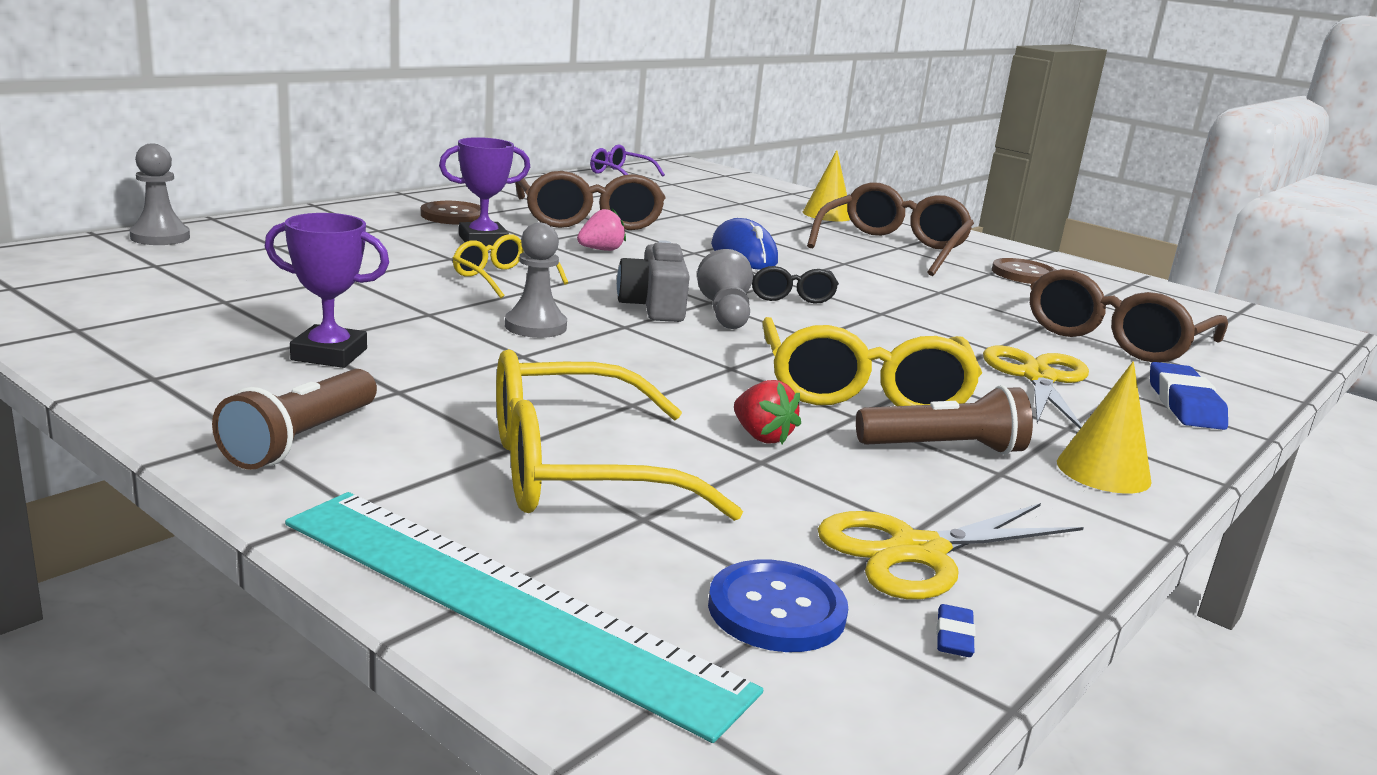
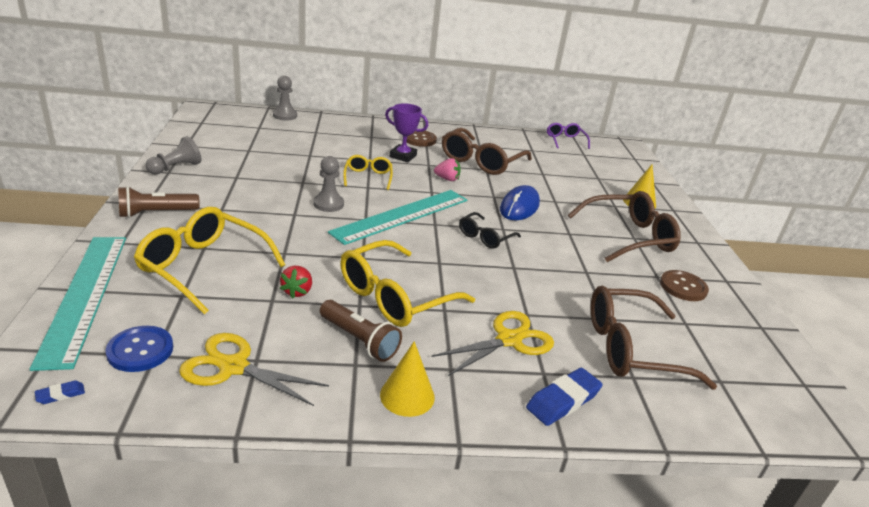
camera: 45 degrees right, 10 degrees up
purple trophy [265,213,389,368] -> none
grey camera [617,240,690,322] -> turquoise ruler [328,190,467,245]
grey pawn [697,249,753,329] -> grey pawn moved to [146,136,201,174]
blue eraser [936,604,976,657] -> blue eraser moved to [35,380,85,404]

